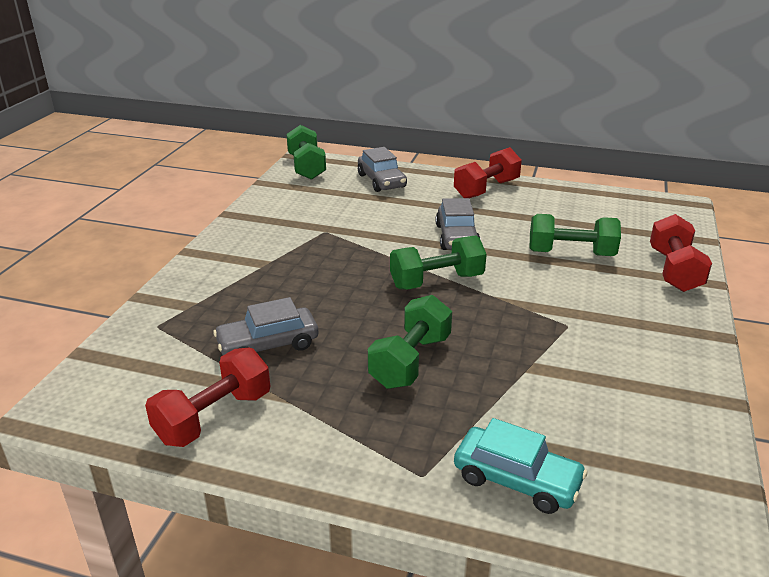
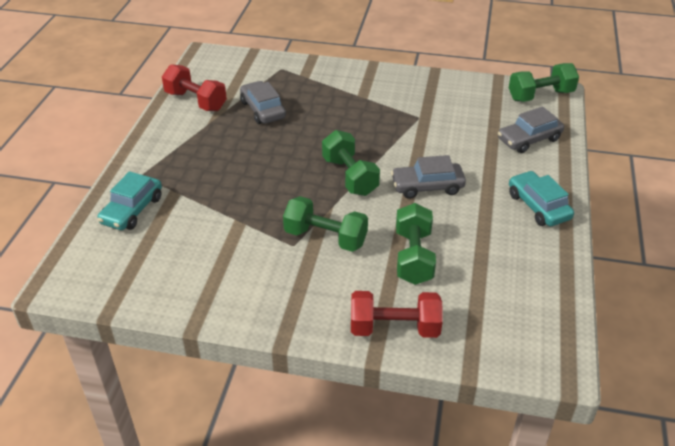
camera: 85 degrees right, 10 degrees up
green dumbbell [368,295,452,389] -> green dumbbell moved to [283,196,368,252]
red dumbbell [454,147,522,198] -> turquoise car [509,171,574,226]

